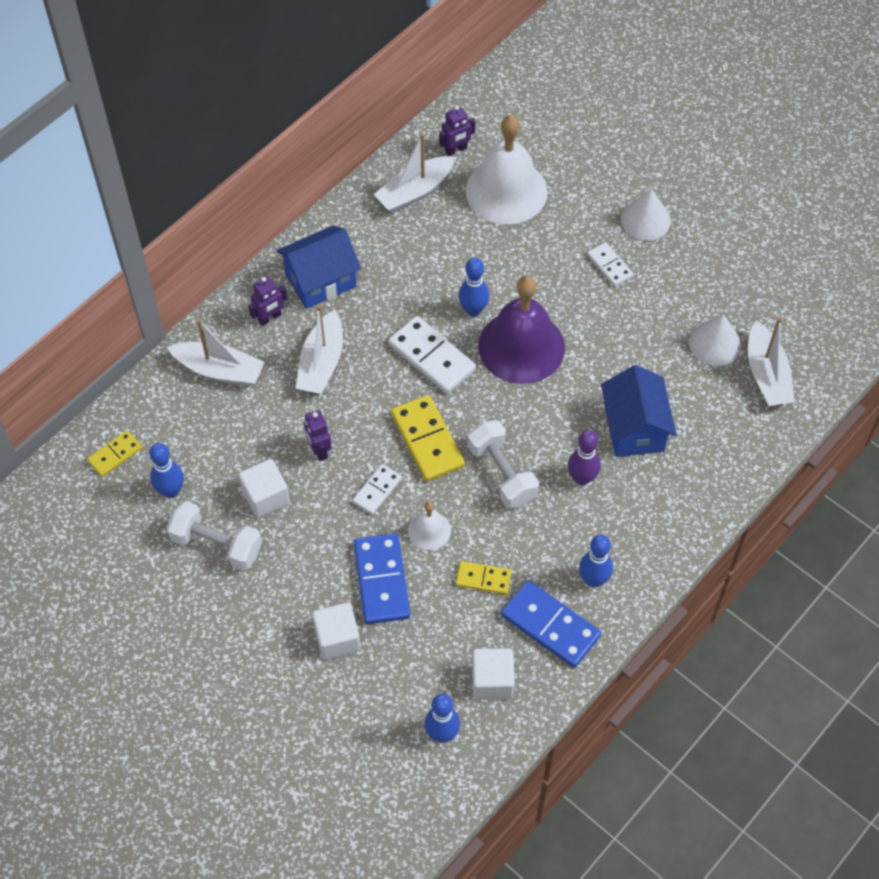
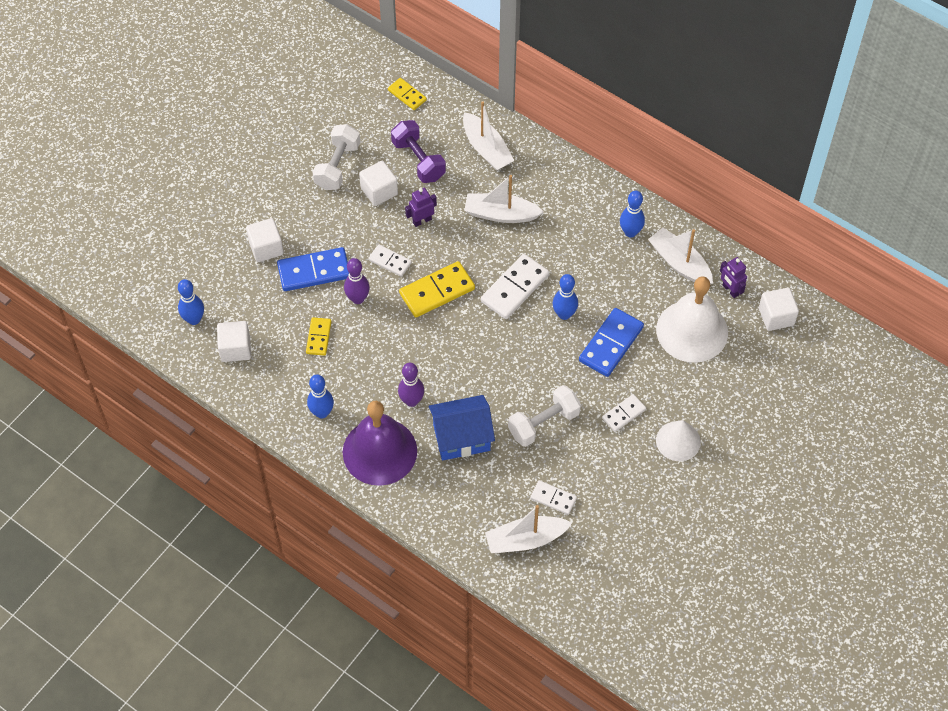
camera: 85 degrees right, 0 degrees up
blue bowling pin [149,443,184,498] -> blue bowling pin moved to [620,191,645,238]
white boat [167,319,264,386] -> white boat turned 45 degrees counterclockwise [463,101,515,171]
purple robot [249,276,287,326] -> none
blue house [277,225,361,309] -> none
white bell [408,502,451,550] -> purple bowling pin [344,258,370,304]
white dumbbell [468,420,539,509] -> white dumbbell moved to [508,385,581,447]
purple bell [478,276,565,384] -> purple bell moved to [343,401,417,486]
blue domino [501,580,601,668] -> blue domino moved to [579,308,644,377]
white cone [689,314,741,366] -> white domino [530,480,577,515]
none -> purple dumbbell [391,120,446,183]
none -> white cube [759,287,799,331]

